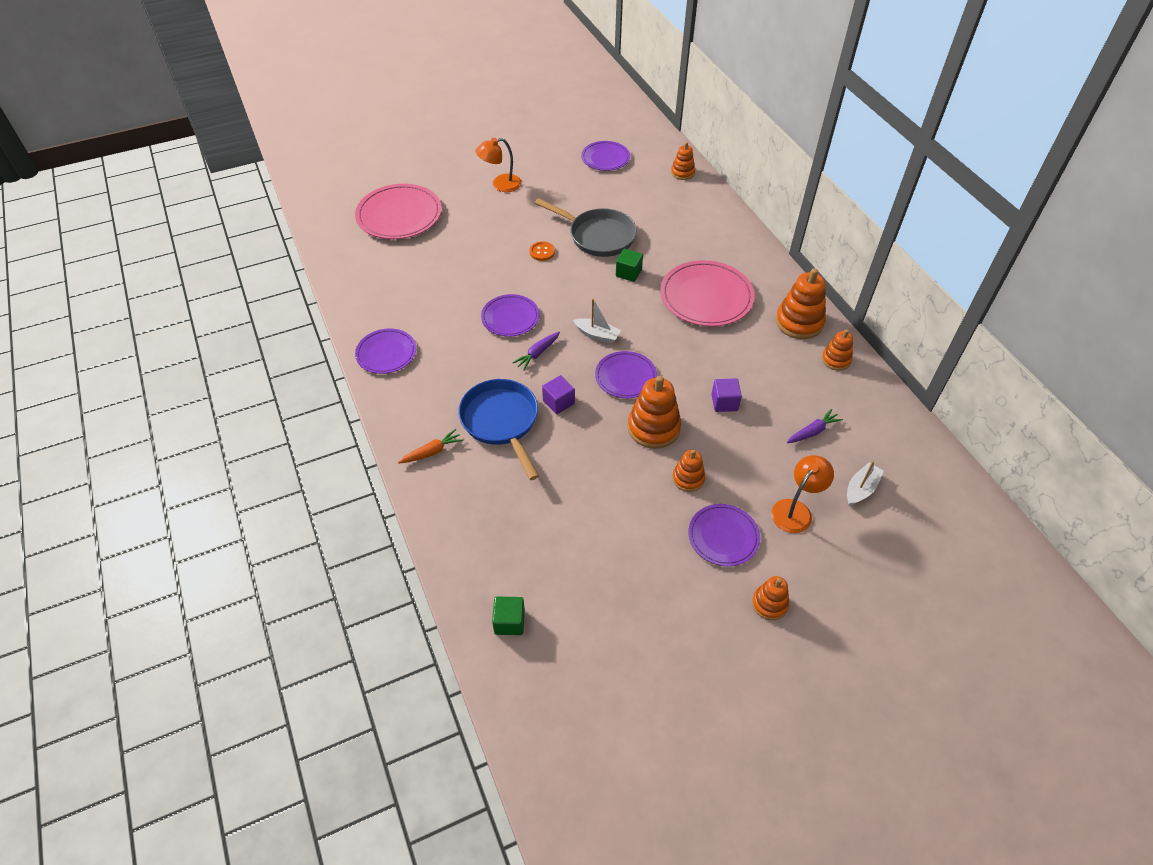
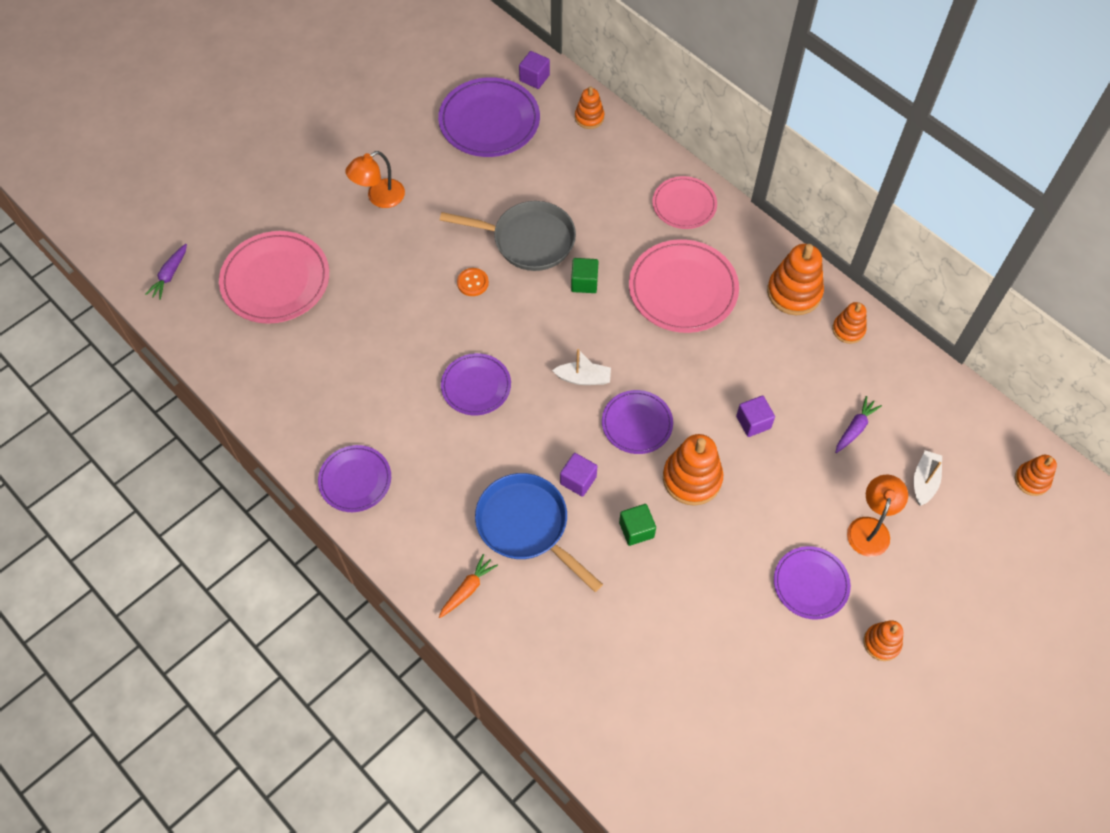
camera: 20 degrees left, 10 degrees up
green cube [492,597,525,635] -> green cube moved to [619,504,656,546]
purple carrot [512,332,560,370] -> purple carrot moved to [145,244,187,300]
purple plate [581,141,630,171] -> purple plate [438,77,540,157], size x1.63
orange stacking toy [672,450,705,492] -> orange stacking toy moved to [1015,455,1057,496]
none -> purple cube [519,51,550,89]
none -> pink plate [653,176,717,229]

